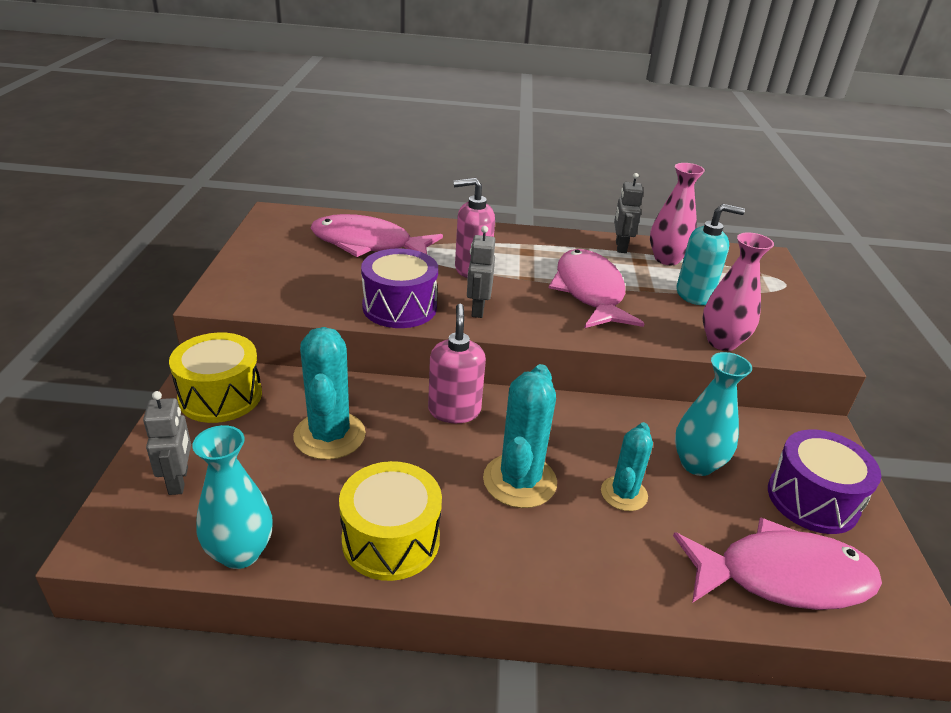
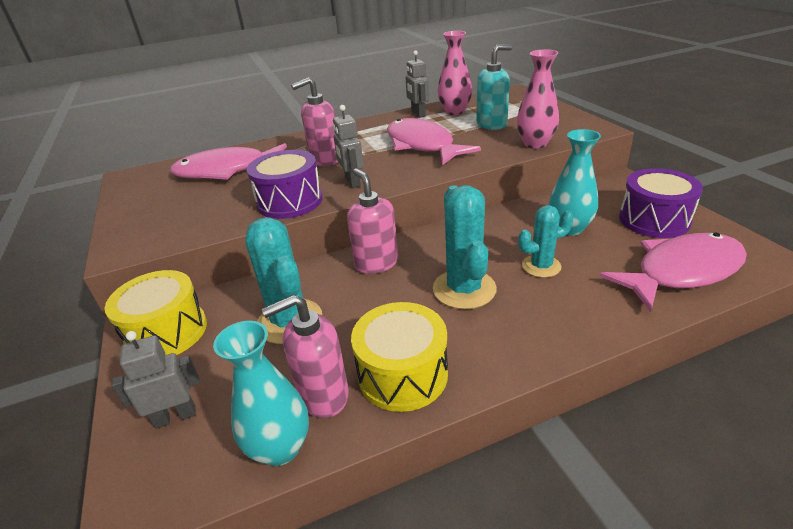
camera: 20 degrees left, 0 degrees up
grey robot [143,391,191,495] -> grey robot turned 75 degrees counterclockwise [111,331,200,429]
turquoise cactus [601,422,653,511] -> turquoise cactus turned 75 degrees clockwise [518,205,574,278]
none -> pink soap dispenser [262,295,349,418]

